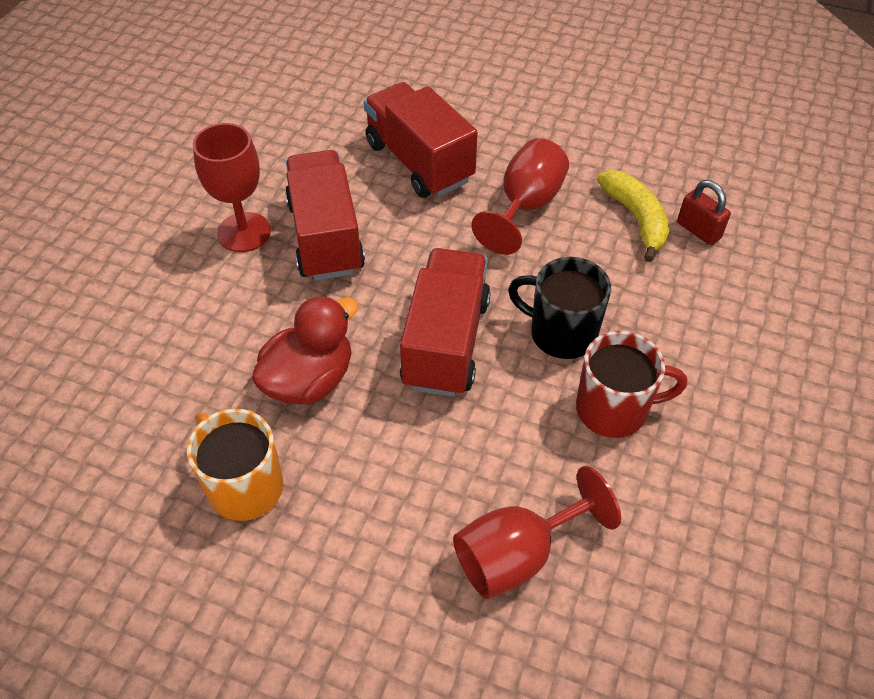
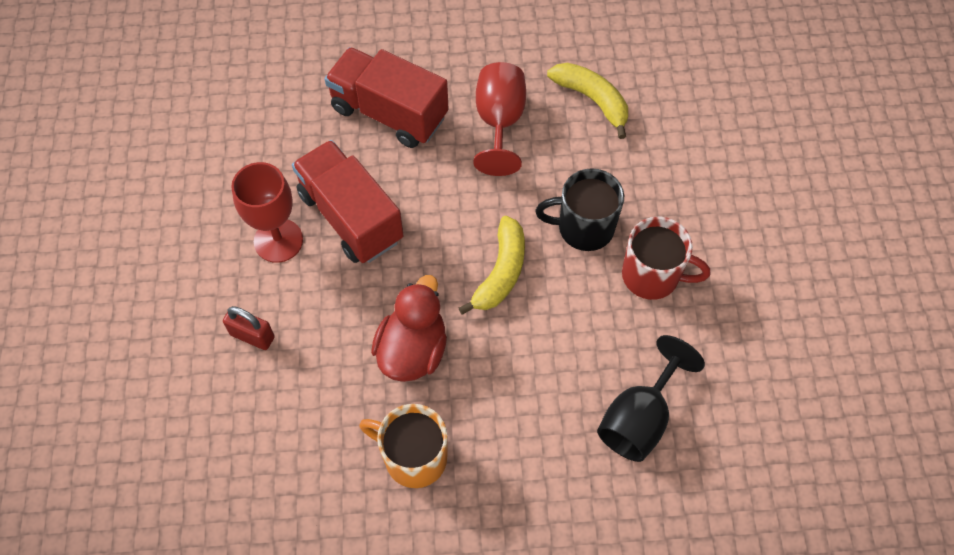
camera: 25 degrees left, 10 degrees up
red truck [400,248,491,397] -> yellow banana [459,216,525,315]
red goblet [453,466,621,599] -> black goblet [597,335,705,462]
red mug [576,331,687,438] -> red mug turned 45 degrees clockwise [622,217,710,300]
red padlock [677,180,731,245] -> red padlock moved to [223,306,275,350]

